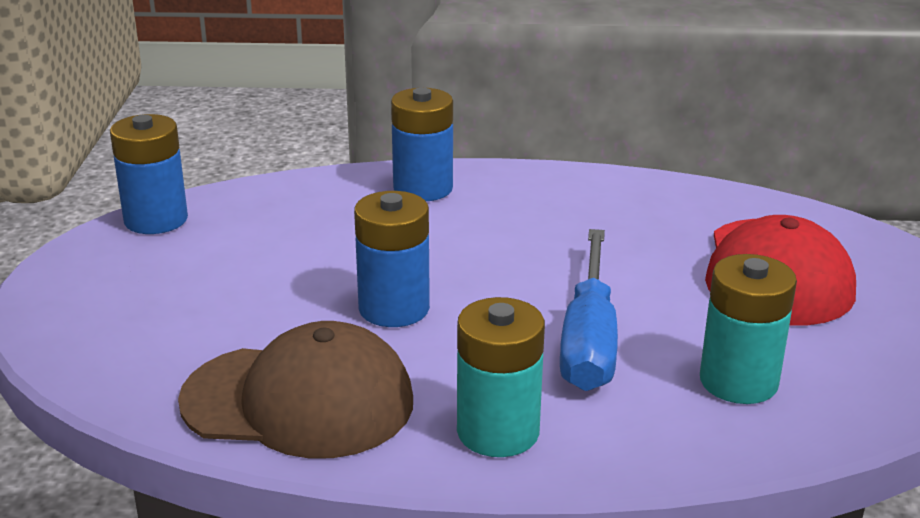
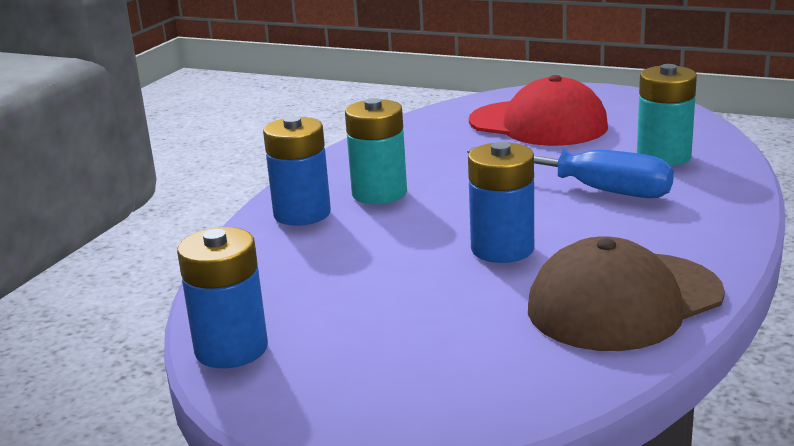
camera: 65 degrees left, 5 degrees down
brown cap [178,321,413,459] -> brown cap turned 150 degrees counterclockwise [528,237,725,351]
turquoise battery [457,297,545,457] -> turquoise battery moved to [345,98,407,204]

